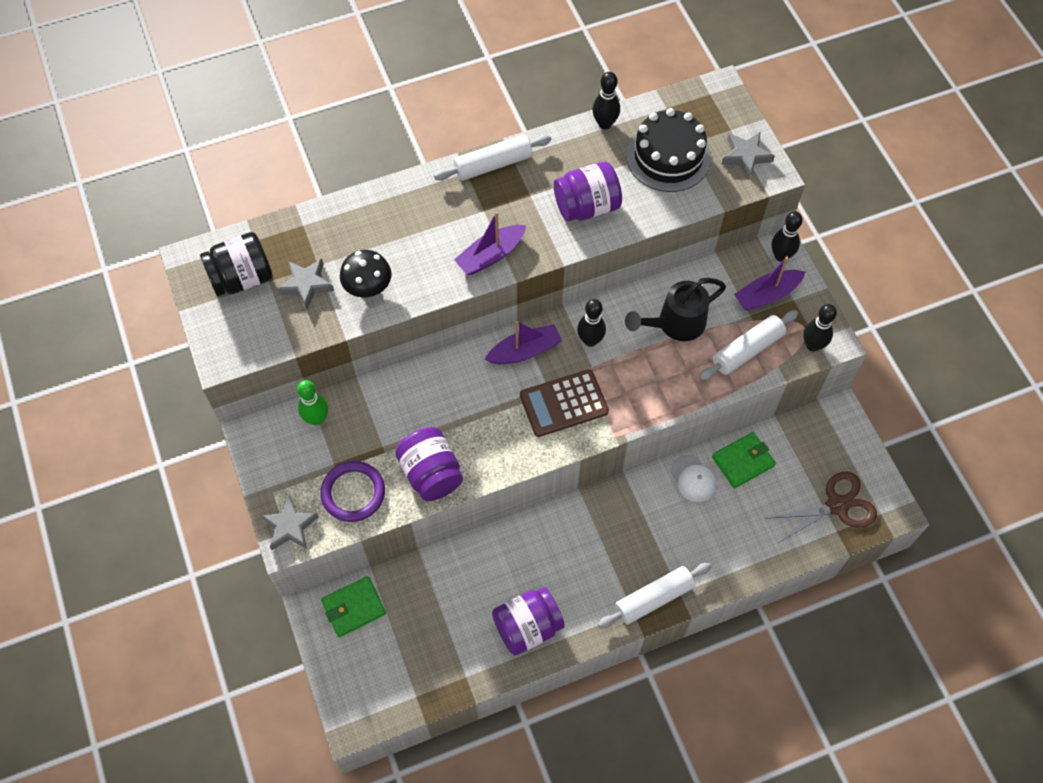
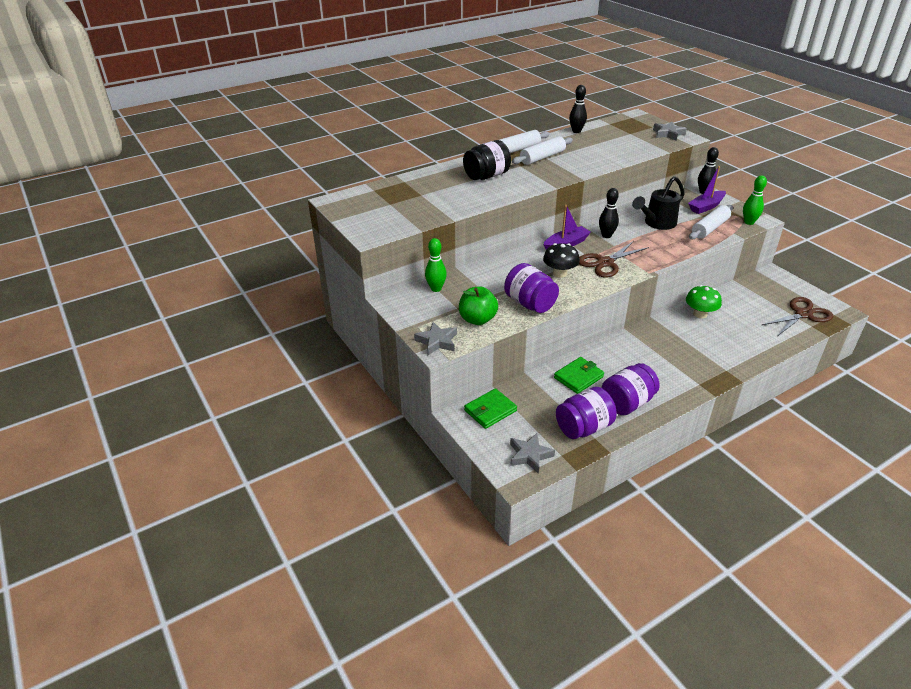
camera: 10 degrees left, 25 degrees down
black jar [200,232,273,296] -> black jar moved to [463,140,511,180]
grey star [277,259,334,309] -> grey star moved to [510,433,555,474]
purple ring [320,461,385,522] -> green apple [459,287,498,325]
black mushroom [340,250,391,298] -> black mushroom moved to [543,243,580,278]
purple boat [454,212,526,275] -> none
brown calculator [520,369,609,437] -> brown scissors [579,241,649,277]
purple jar [554,162,622,221] -> purple jar moved to [556,387,617,439]
white rolling pin [598,563,712,628] -> white rolling pin moved to [512,136,573,165]
black cake [626,108,711,192] -> none
white cap [670,455,717,502] -> green mushroom [686,285,722,318]
green wallet [712,432,776,489] -> green wallet moved to [554,357,604,394]
black bowling pin [803,304,837,352] -> green bowling pin [743,175,767,225]

